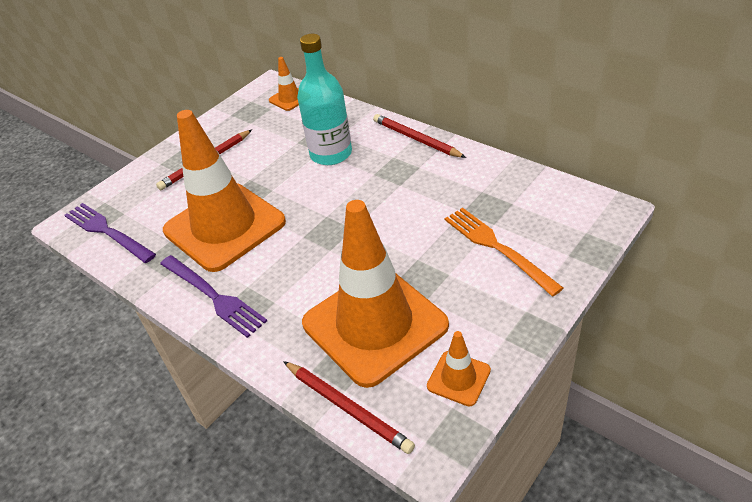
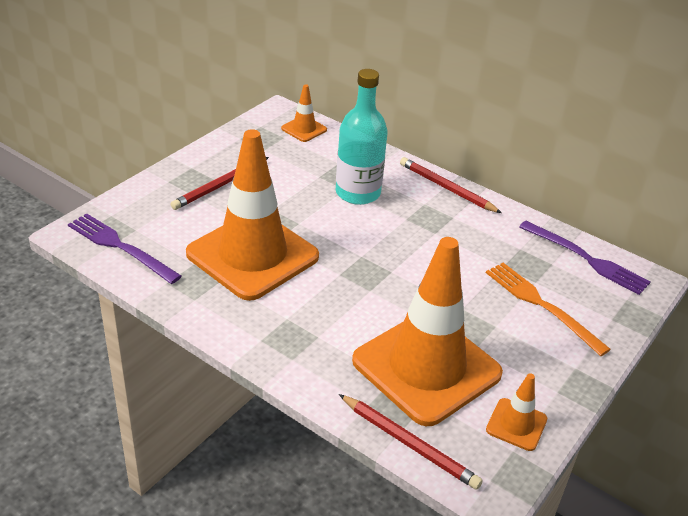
camera: 10 degrees left, 5 degrees down
purple fork [160,255,267,338] -> purple fork moved to [519,221,651,295]

